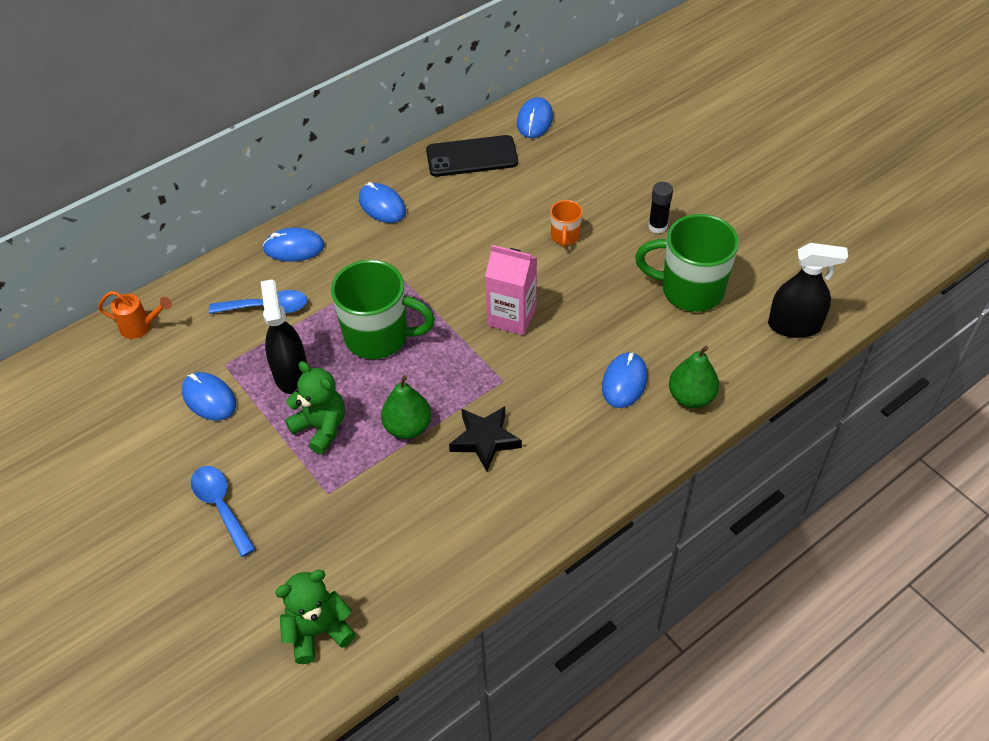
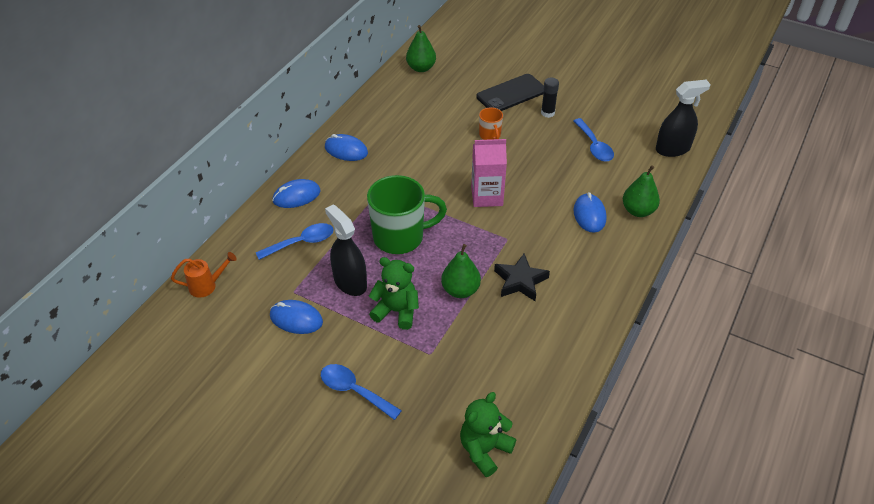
camera: 25 degrees left, 5 degrees down
black phone [426,135,518,177] -> black phone moved to [476,74,544,111]
blue mouse [517,97,553,138] -> green pear [406,25,436,72]
green mug [635,214,739,312] -> blue spoon [573,118,614,162]

